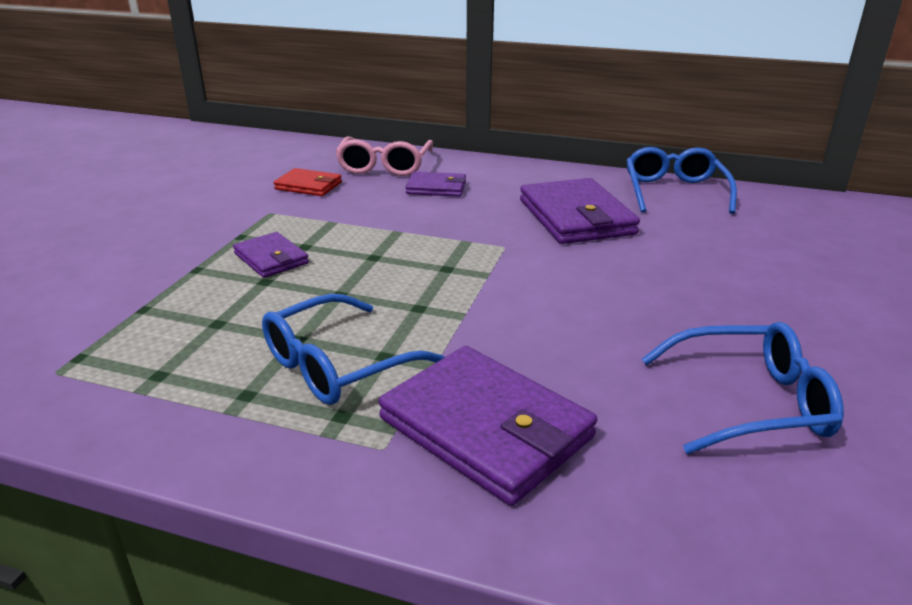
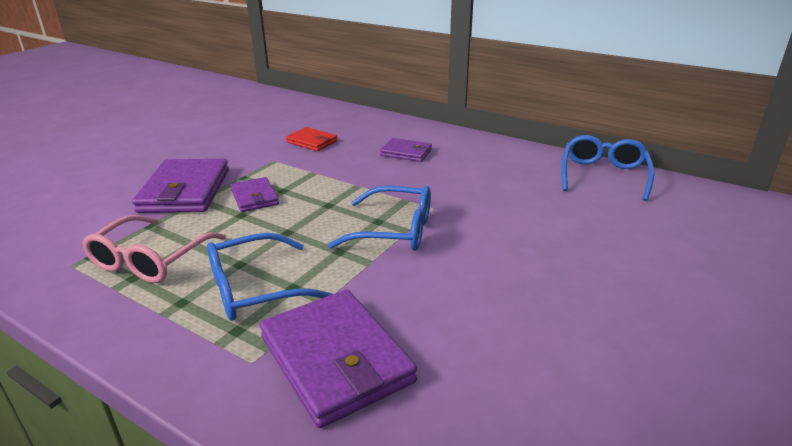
camera: 15 degrees right, 0 degrees up
pink glasses [335,136,433,176] -> pink glasses moved to [82,215,226,283]
purple wallet [520,178,640,244] -> purple wallet moved to [132,159,229,213]
blue glasses [642,322,844,454] -> blue glasses moved to [328,186,431,251]

